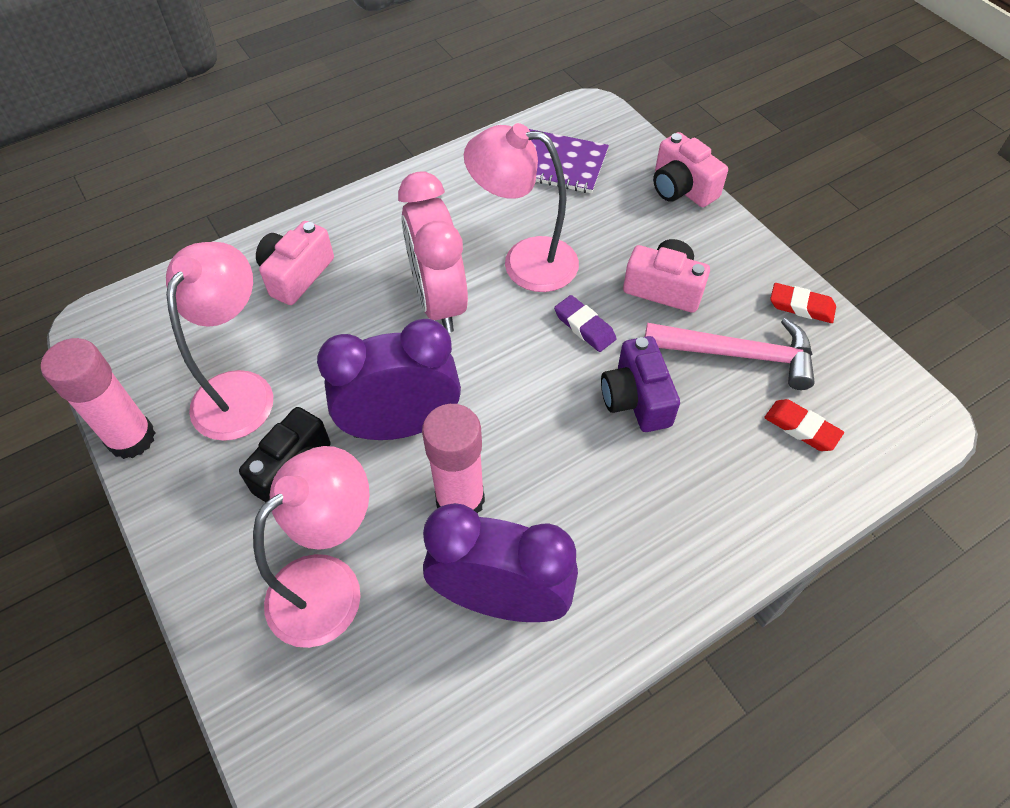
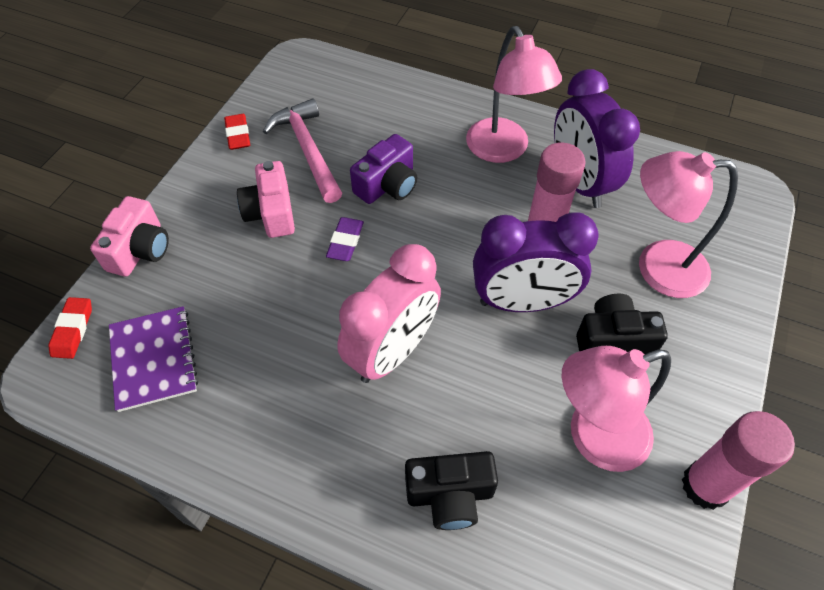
camera: 125 degrees left, 0 degrees up
pink camera [256,221,334,305] -> black camera [405,451,498,530]
purple clock [317,319,461,440] -> purple clock turned 45 degrees counterclockwise [473,212,599,312]
pink lamp [464,123,579,292] -> pink lamp moved to [466,26,562,163]
red eraser [764,399,844,451] -> red eraser moved to [48,297,92,359]

